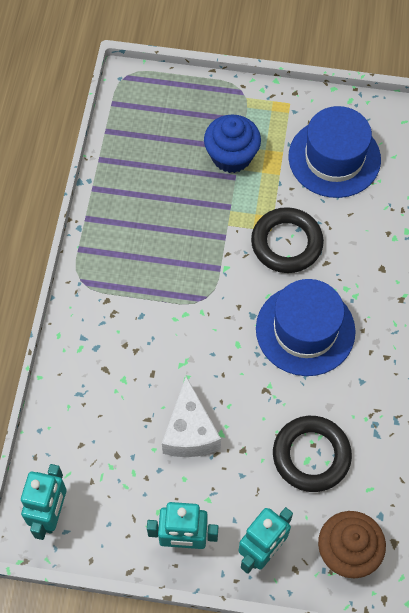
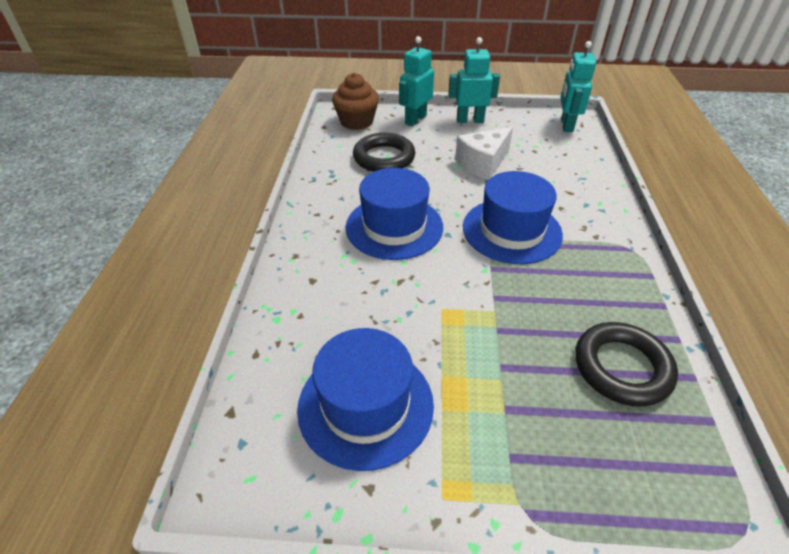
camera: 175 degrees right, 20 degrees down
white cheese [162,376,221,457] -> white cheese turned 120 degrees counterclockwise [455,127,513,180]
blue cupcake [204,114,261,173] -> none
black ring [251,207,324,273] -> black ring moved to [575,322,678,407]
none -> blue hat [463,171,563,264]

